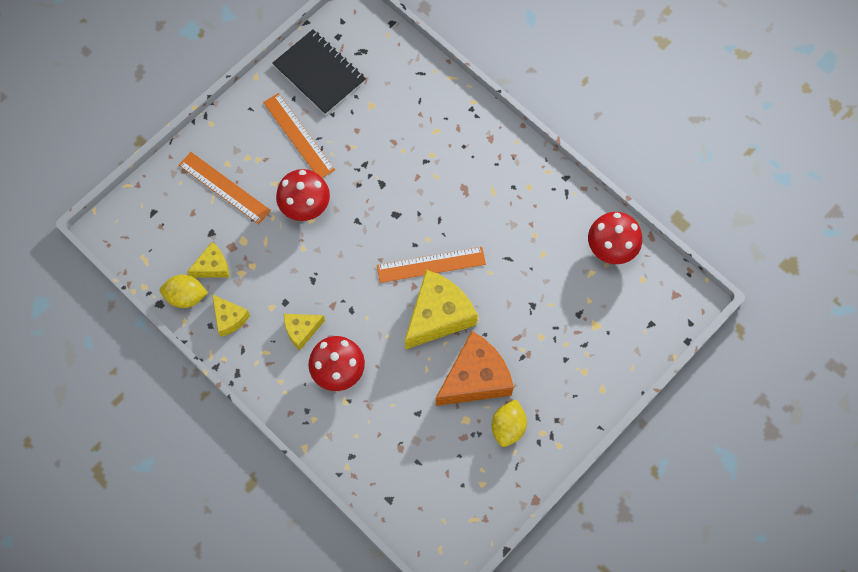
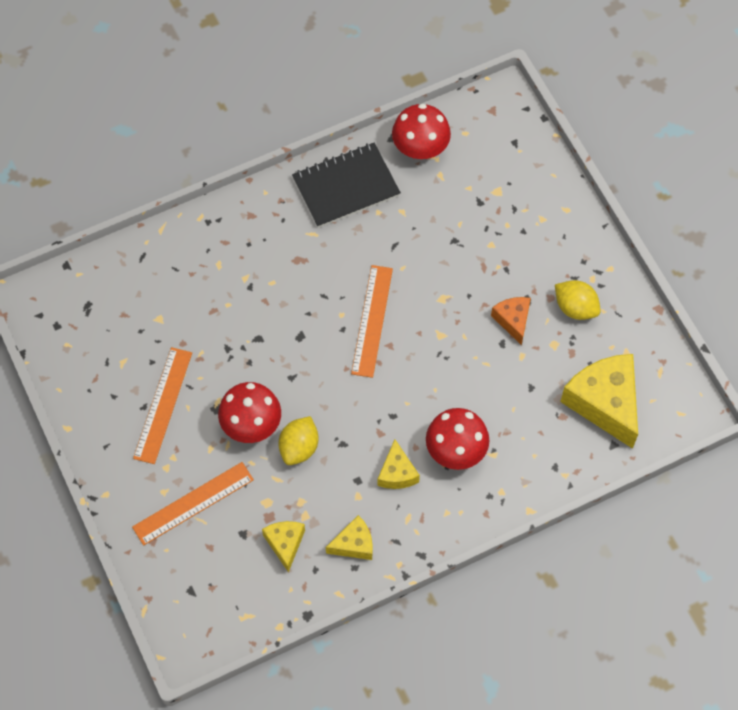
camera: 70 degrees left, 5 degrees down
yellow lemon [160,275,208,308] -> yellow lemon moved to [278,416,318,465]
orange ruler [263,93,335,178] -> orange ruler turned 60 degrees counterclockwise [133,347,192,464]
black notebook [272,29,366,115] -> black notebook moved to [292,143,401,228]
yellow cheese [405,270,478,350] -> yellow cheese moved to [560,354,638,449]
orange cheese [436,331,514,406] -> orange cheese [491,297,531,345], size x0.52

